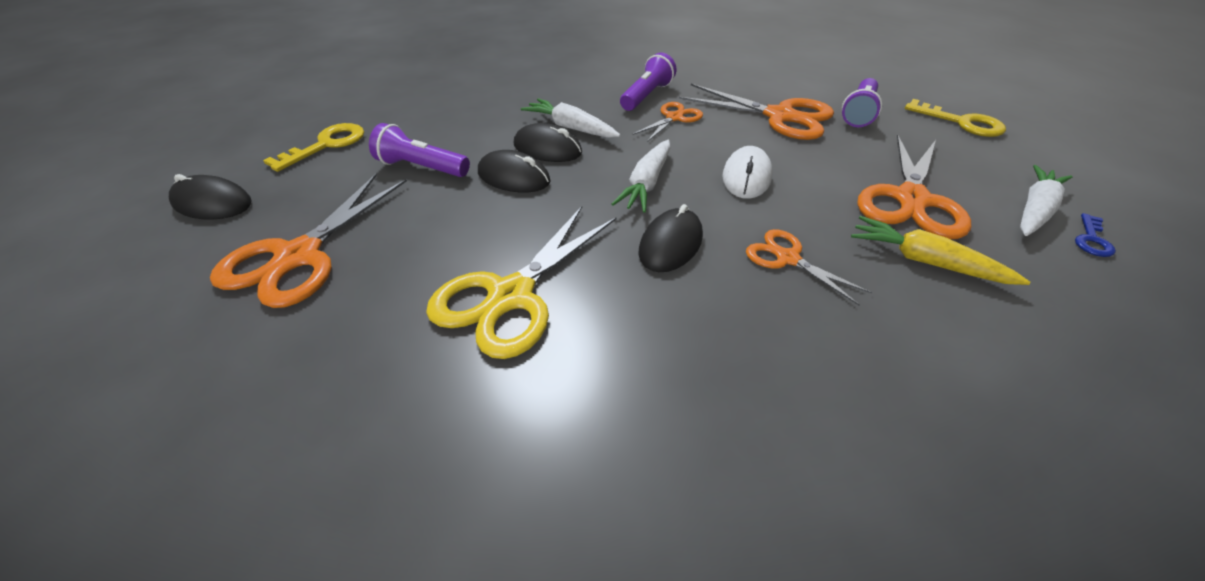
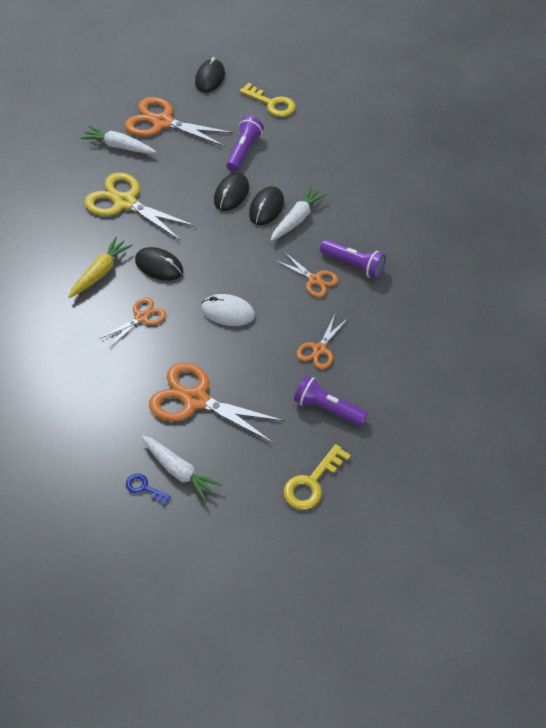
camera: 90 degrees right, 10 degrees up
white carrot [612,140,671,213] -> white carrot moved to [80,126,156,154]
orange scissors [679,84,834,140] -> orange scissors [296,314,348,369], size x0.55
yellow carrot [851,216,1030,285] -> yellow carrot moved to [68,236,133,298]

